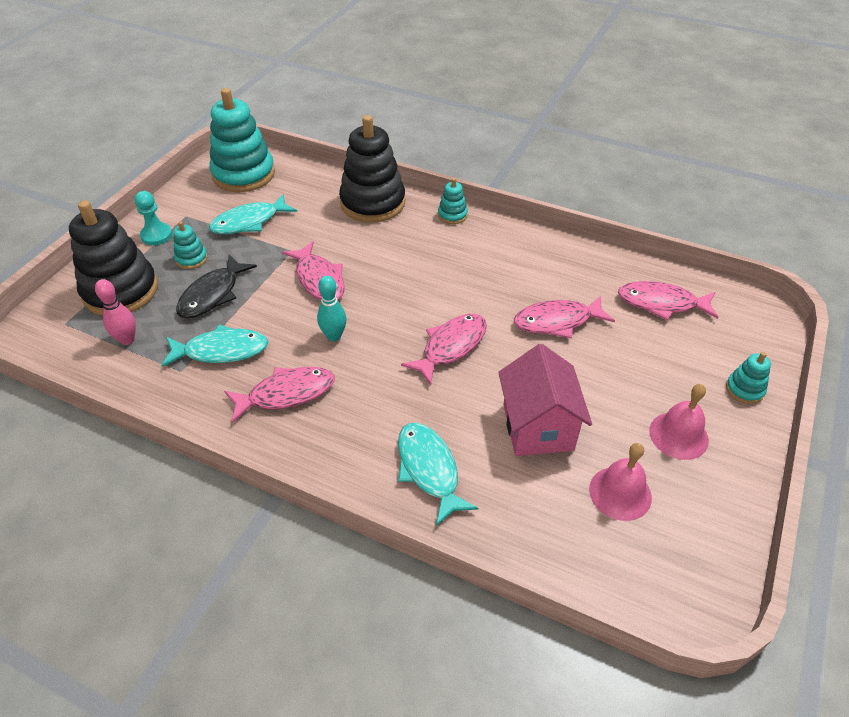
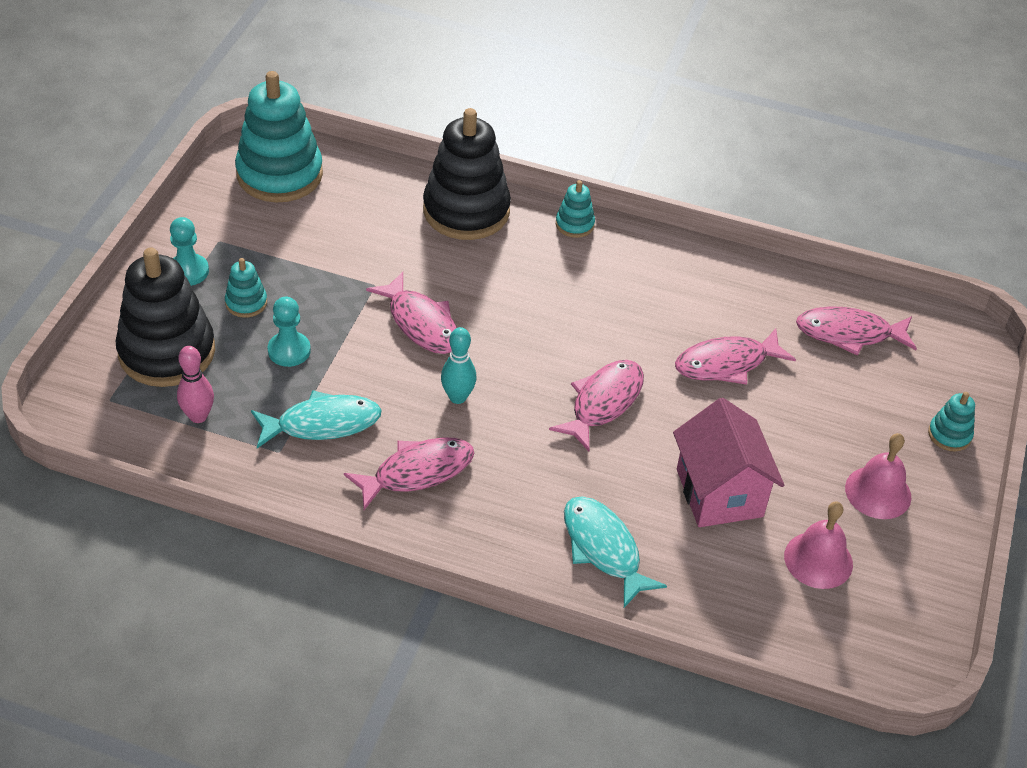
camera: 10 degrees left, 0 degrees up
black fish [176,255,257,318] -> turquoise pawn [268,297,311,367]
turquoise fish [209,194,297,234] -> none

